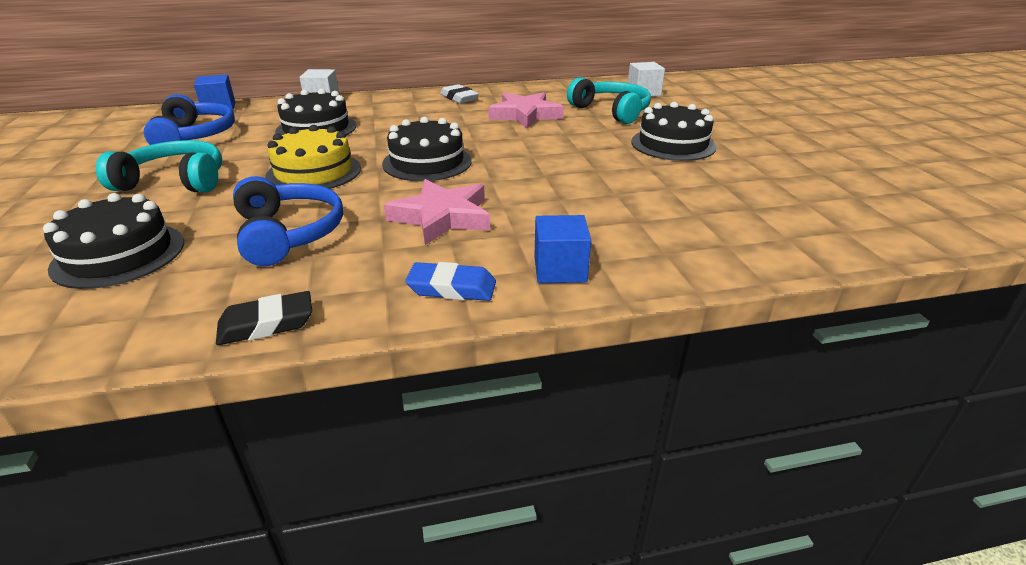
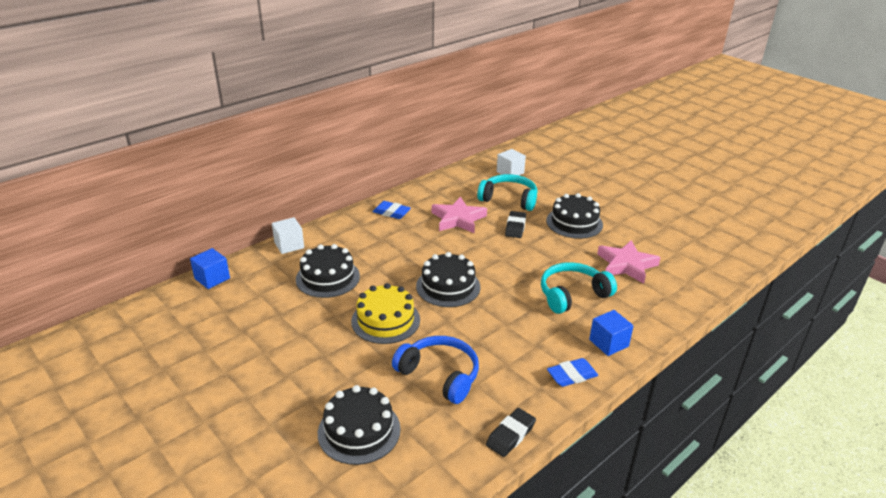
camera: 30 degrees left, 0 degrees up
turquoise headphones [96,140,222,193] -> turquoise headphones moved to [541,262,617,314]
blue headphones [144,94,235,145] -> none
pink star [384,179,490,245] -> pink star moved to [597,240,661,284]
white eraser [440,84,479,103] -> blue eraser [373,201,411,219]
none -> black eraser [505,211,526,238]

